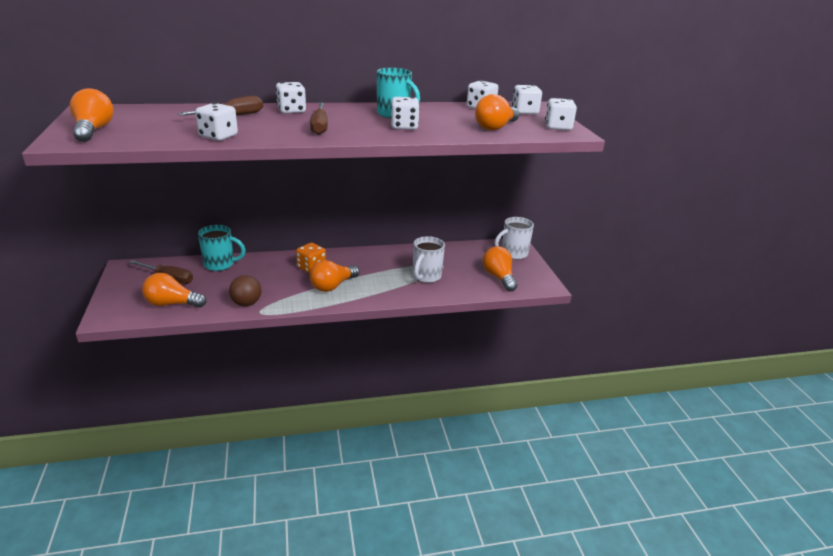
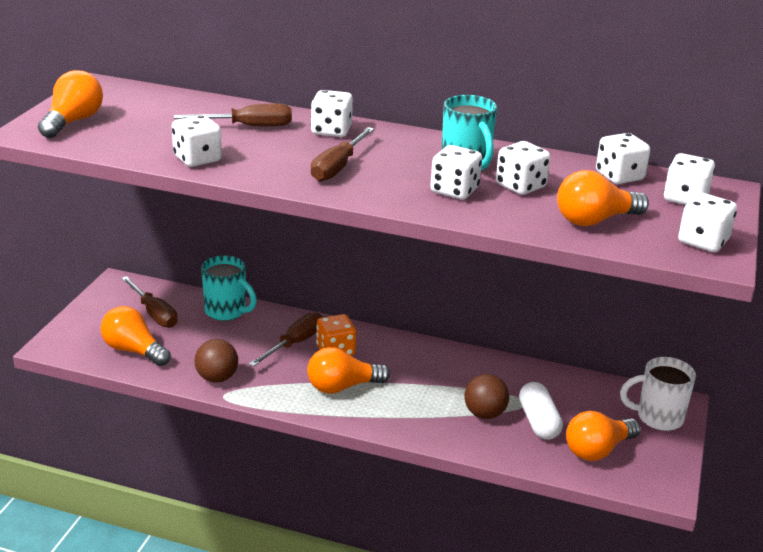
camera: 30 degrees right, 0 degrees up
white mug [413,236,445,283] -> brown ball [464,374,509,419]
orange light bulb [483,246,517,291] -> orange light bulb turned 135 degrees counterclockwise [566,411,641,461]
none -> brown screwdriver [249,312,323,367]
none -> white dice [496,141,550,195]
none -> white capsule [519,382,563,440]

